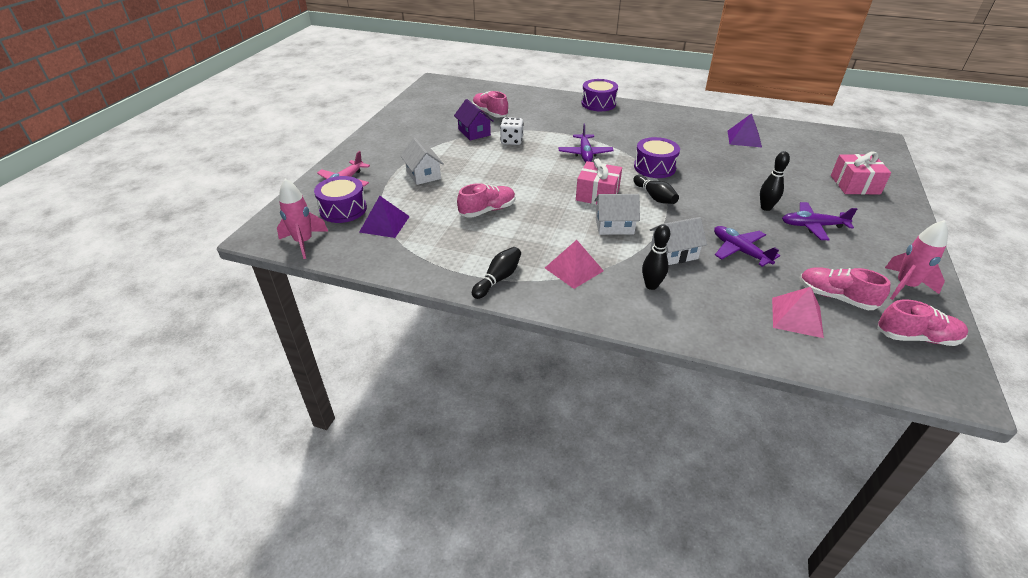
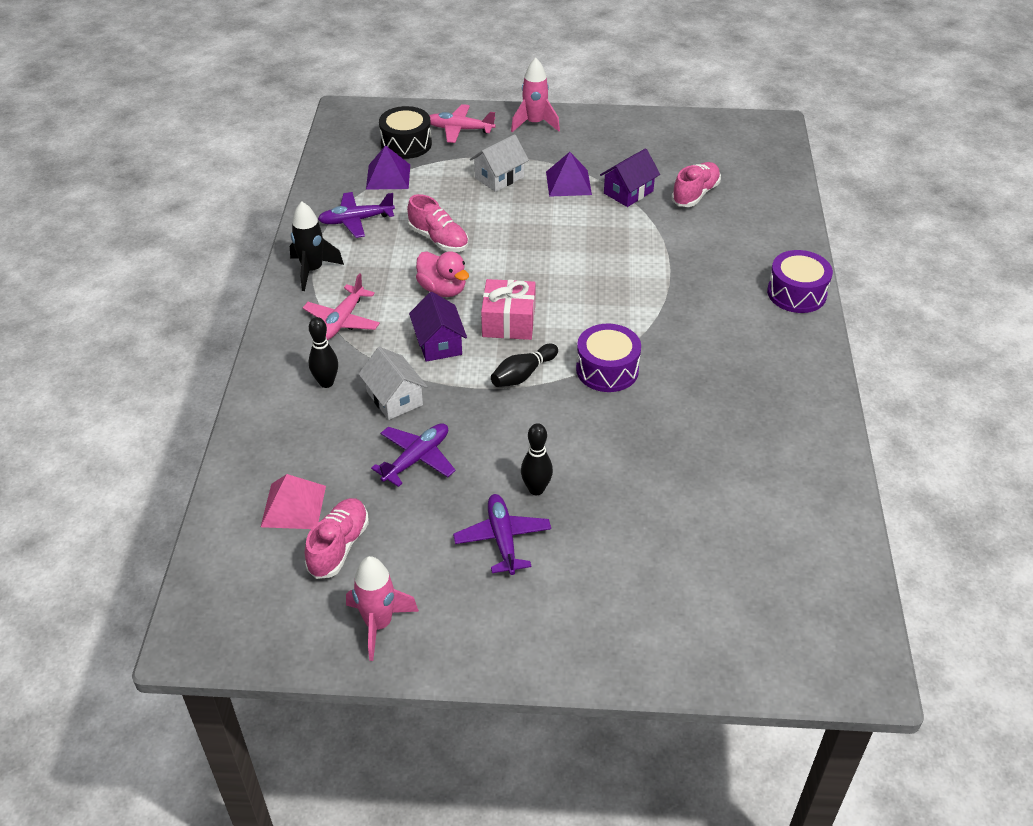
camera: 75 degrees right, 5 degrees up
pink rocket [277,179,328,259] -> pink rocket moved to [511,58,560,132]
purple drum [314,176,367,223] -> black drum [379,106,432,159]
black bowling pin [472,247,521,299] -> black rocket [290,202,344,291]
white dice [500,117,524,145] -> none
pink pyramid [545,240,604,289] -> pink plane [303,273,380,340]
purple plane [558,124,614,162] -> purple plane moved to [318,192,395,238]
white house [595,194,640,235] -> purple house [409,292,467,362]
purple pyramid [727,113,762,147] -> purple pyramid moved to [546,152,592,197]
pink gift [831,151,891,195] -> none
pink shoe [877,300,968,346] -> none
none -> pink duck [416,251,469,297]

